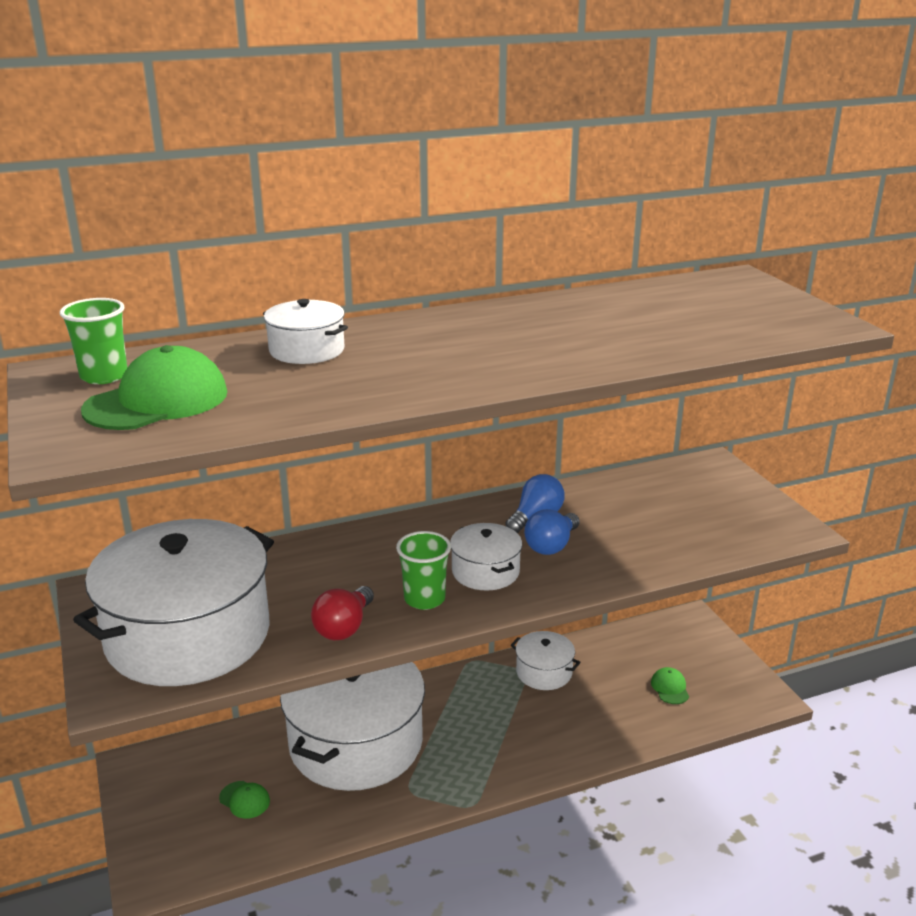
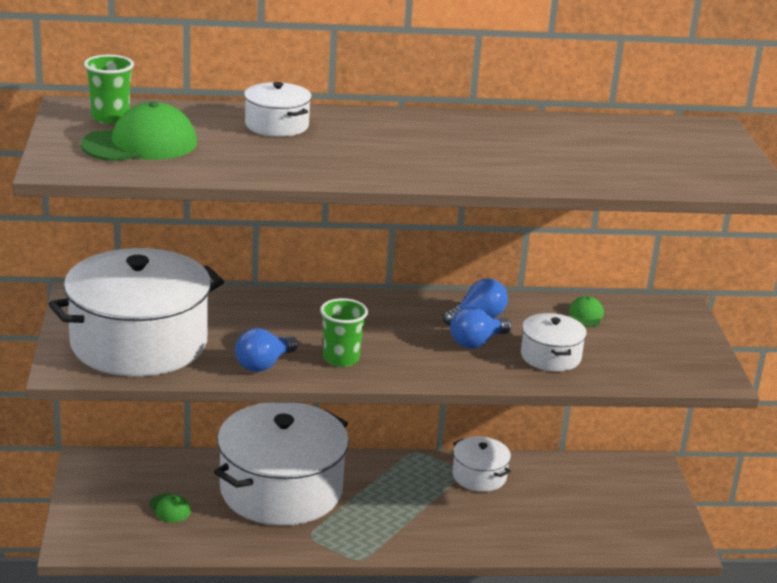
camera: 15 degrees right, 0 degrees up
red light bulb [311,586,374,640] -> blue light bulb [235,328,298,372]
white pot [450,523,522,590] -> white pot moved to [521,313,587,372]
green cap [651,667,689,704] -> green cap moved to [569,296,604,327]

